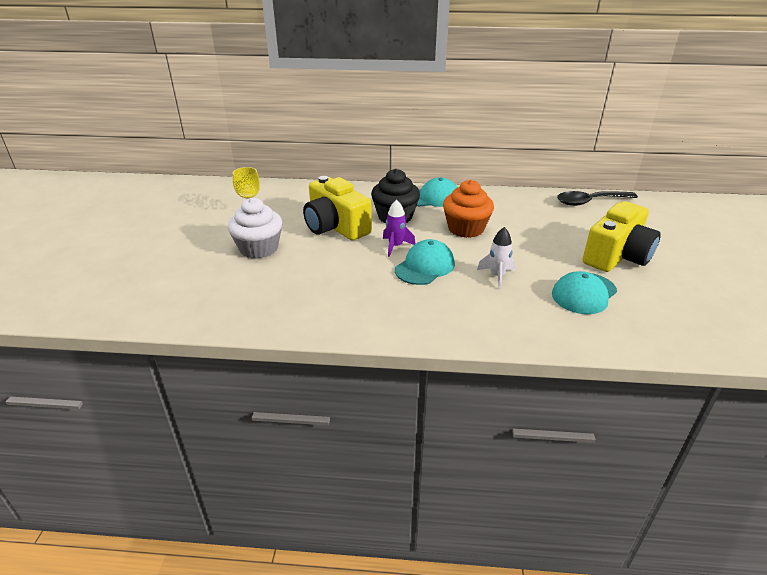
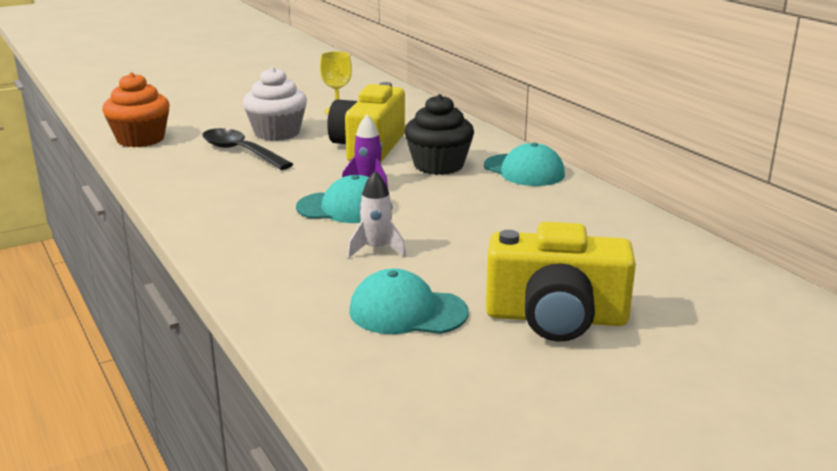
camera: 55 degrees right, 10 degrees down
orange cupcake [443,180,494,238] -> orange cupcake moved to [102,72,170,147]
black spoon [557,191,638,206] -> black spoon moved to [202,128,293,170]

